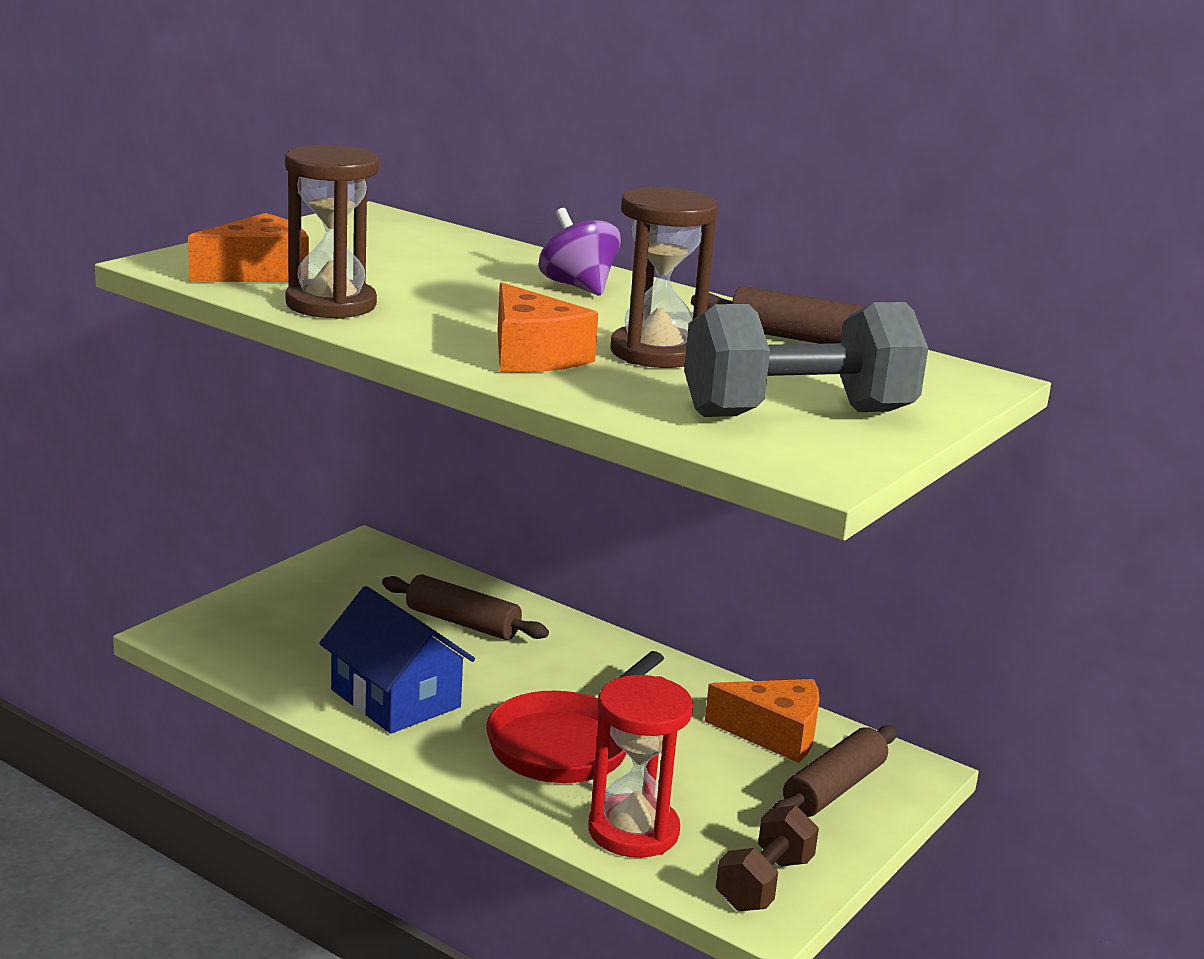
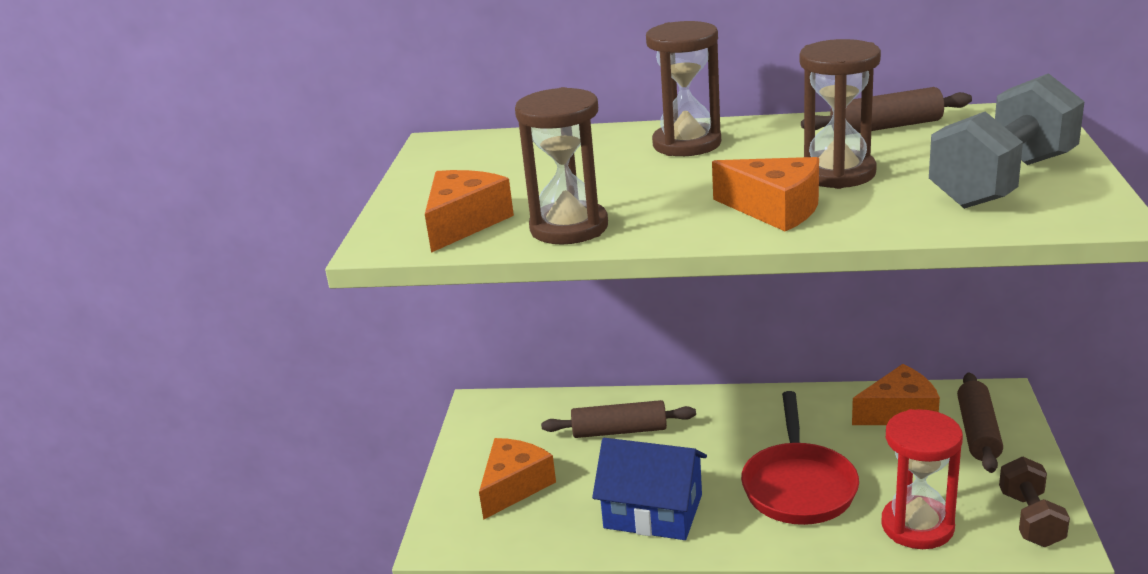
camera: 25 degrees left, 5 degrees up
purple spinning top [539,208,621,296] -> brown hourglass [646,21,721,156]
none -> orange cheese [479,438,556,520]

